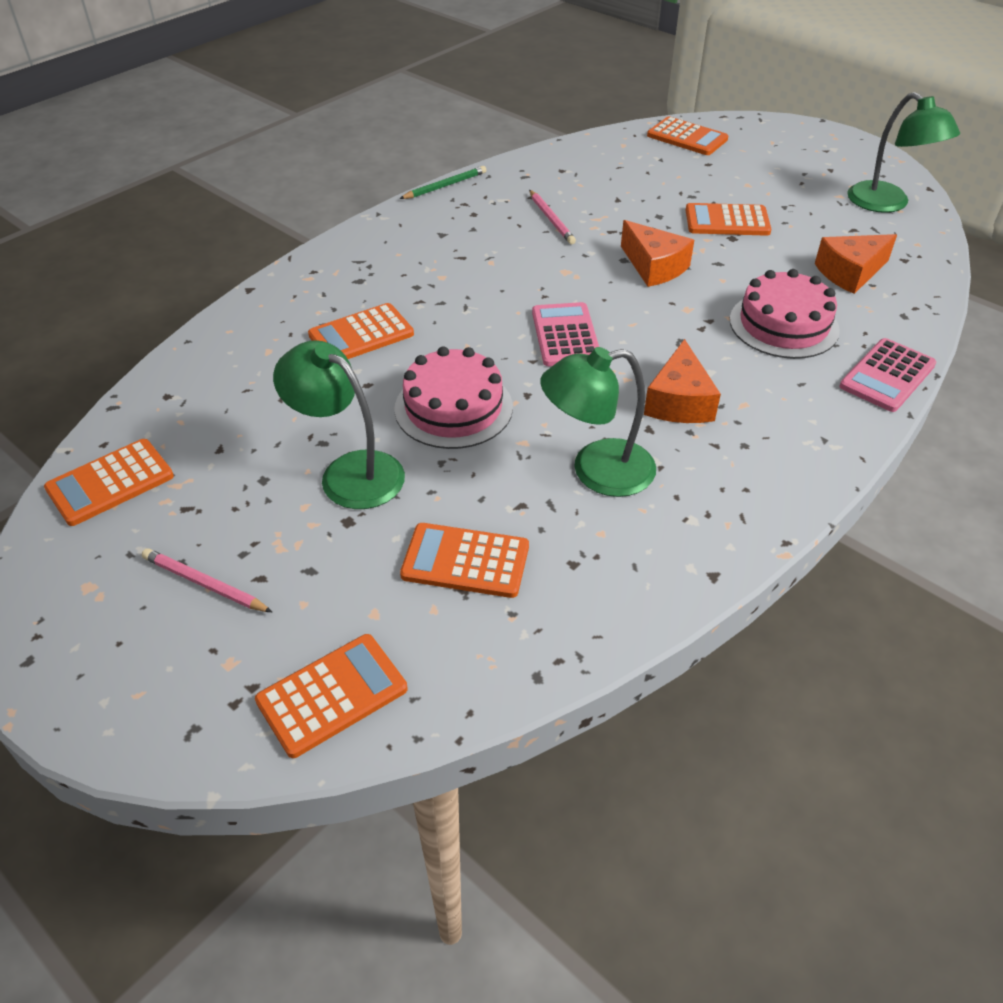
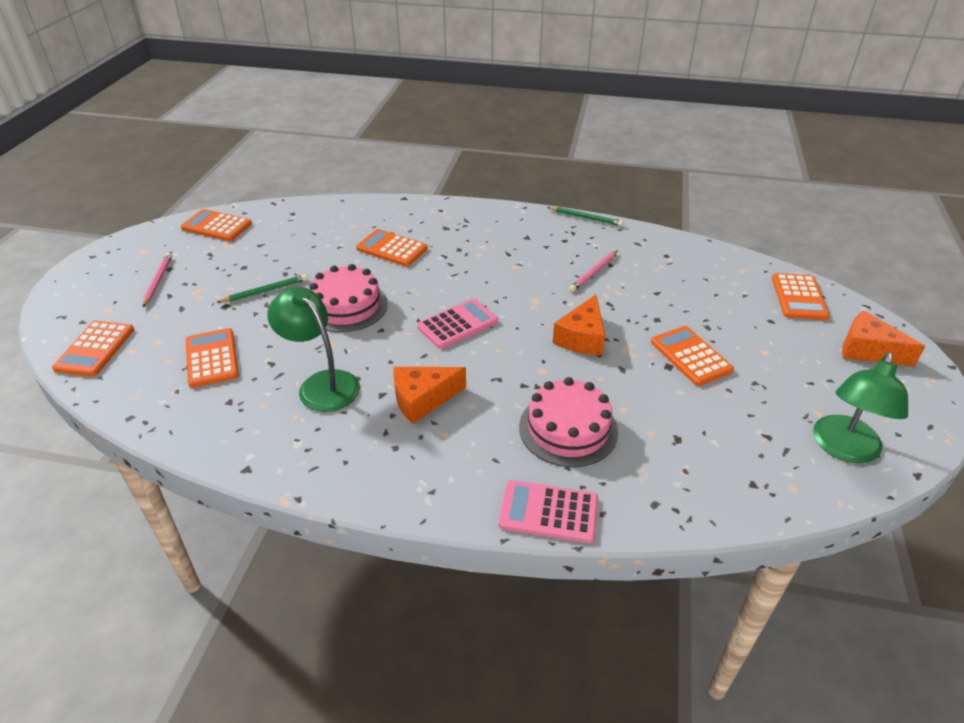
camera: 60 degrees right, 5 degrees down
orange calculator [255,634,408,758] -> orange calculator turned 75 degrees clockwise [52,321,134,377]
green lamp [273,340,405,509] -> green pencil [217,274,308,303]
orange cheese [815,234,897,294] -> orange cheese moved to [842,311,925,366]

